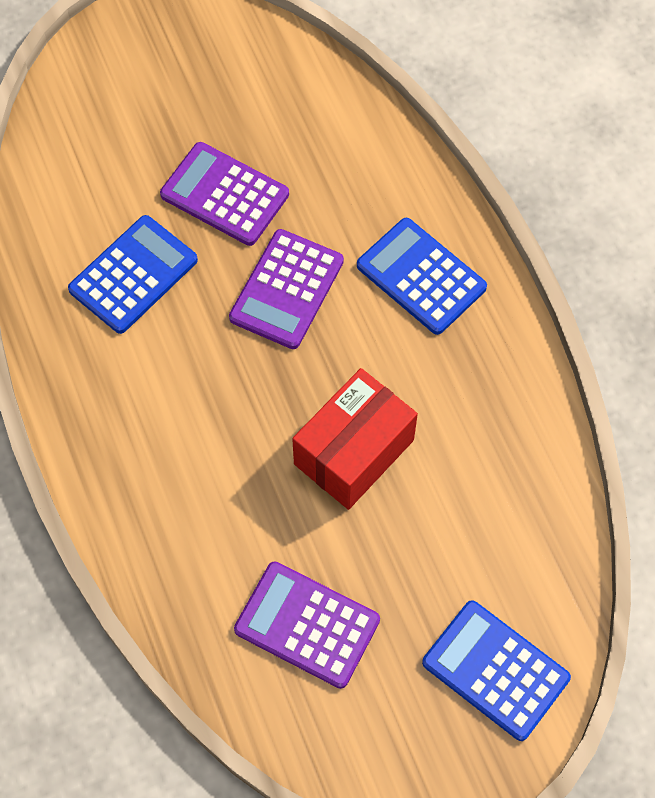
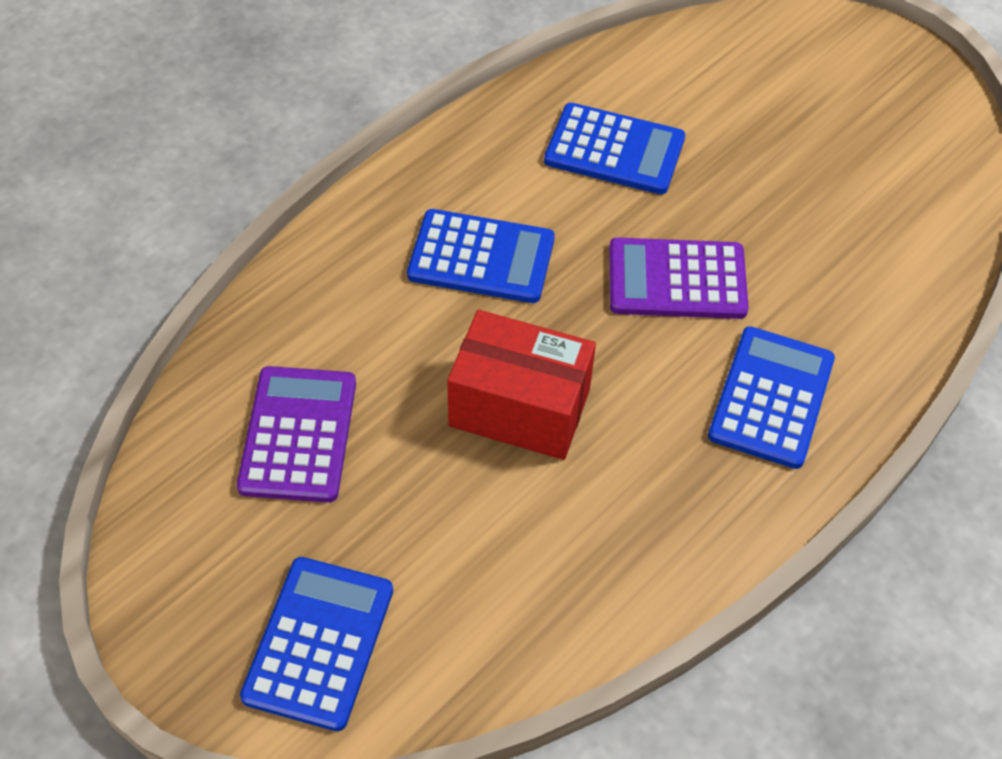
camera: 65 degrees right, 10 degrees down
purple calculator [160,142,289,246] -> none
none -> blue calculator [407,209,555,303]

